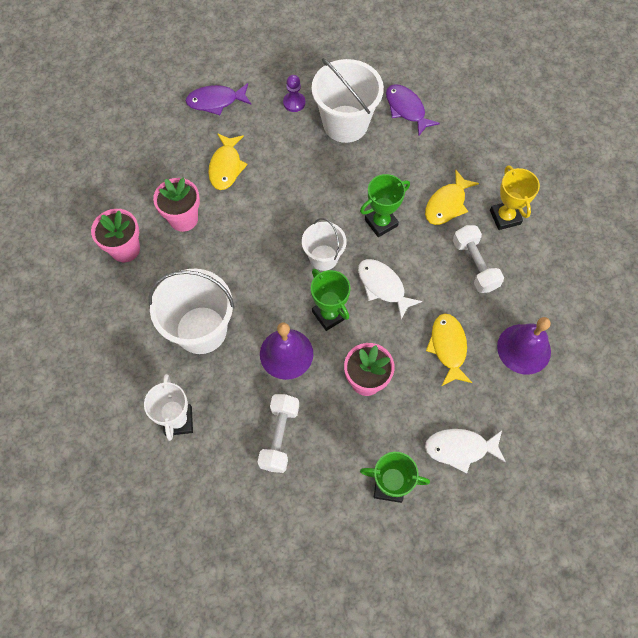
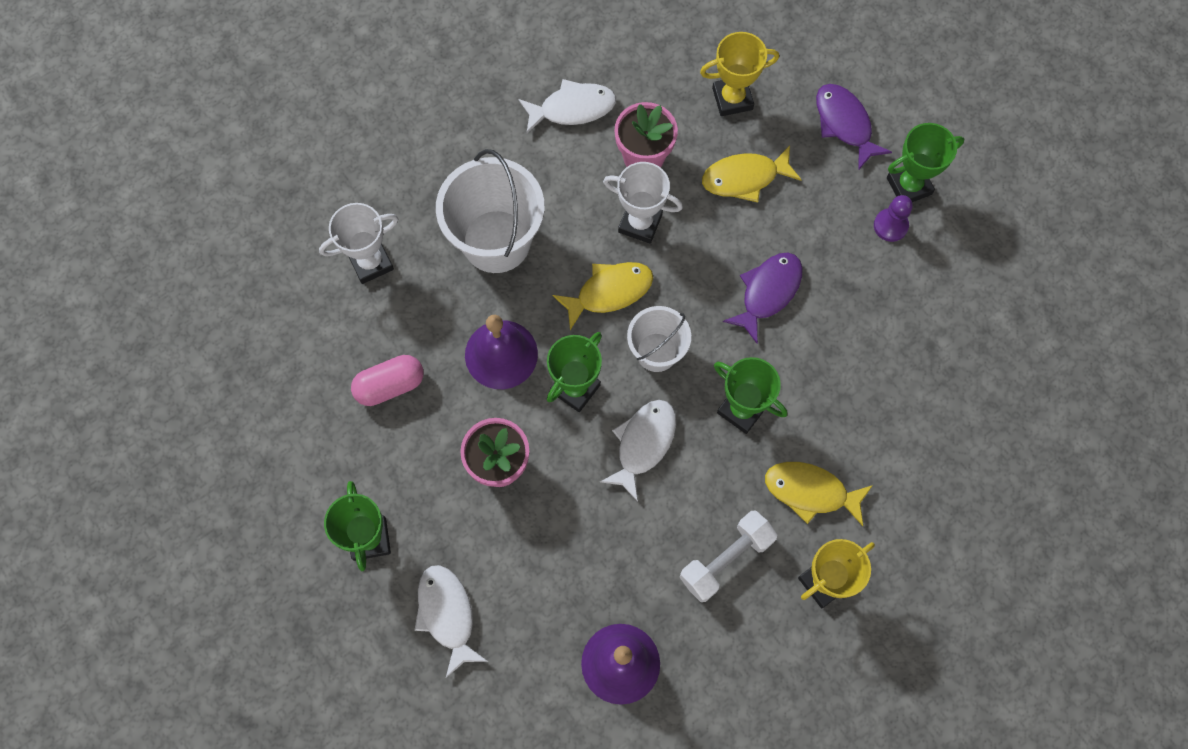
camera: 70 degrees right, 5 degrees up
pink flower pot [91,209,140,262] -> white fish [518,79,616,133]
white dumbbell [258,394,299,473] -> pink capsule [351,355,424,406]
white bucket [312,58,384,143] -> none
purple fish [386,84,440,136] -> purple fish moved to [723,253,803,344]
yellow fish [426,313,473,386] -> yellow fish moved to [553,262,653,330]
none -> white trophy [603,162,683,244]
none -> yellow trophy [700,32,779,116]
none -> green trophy [887,123,964,202]

